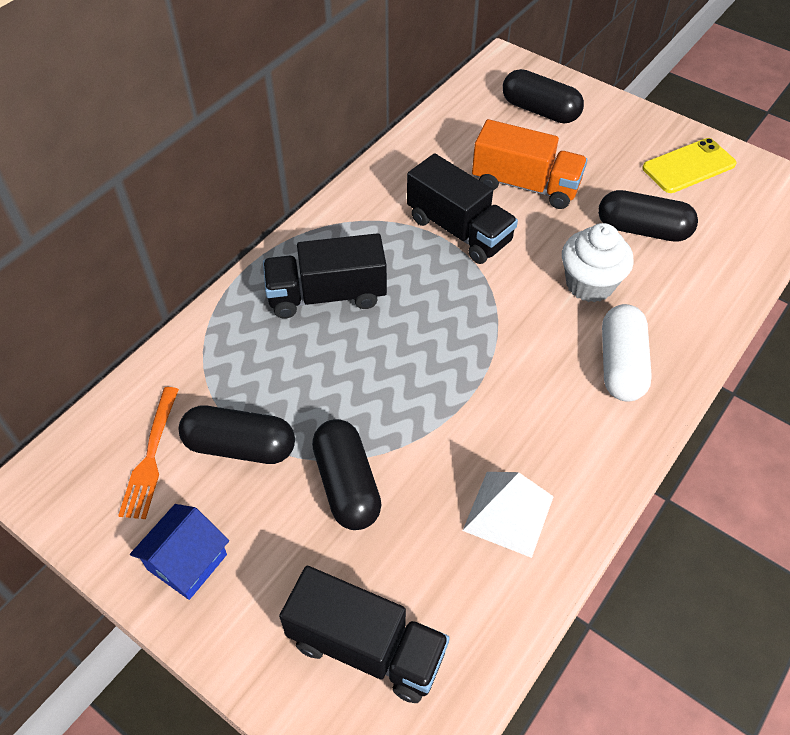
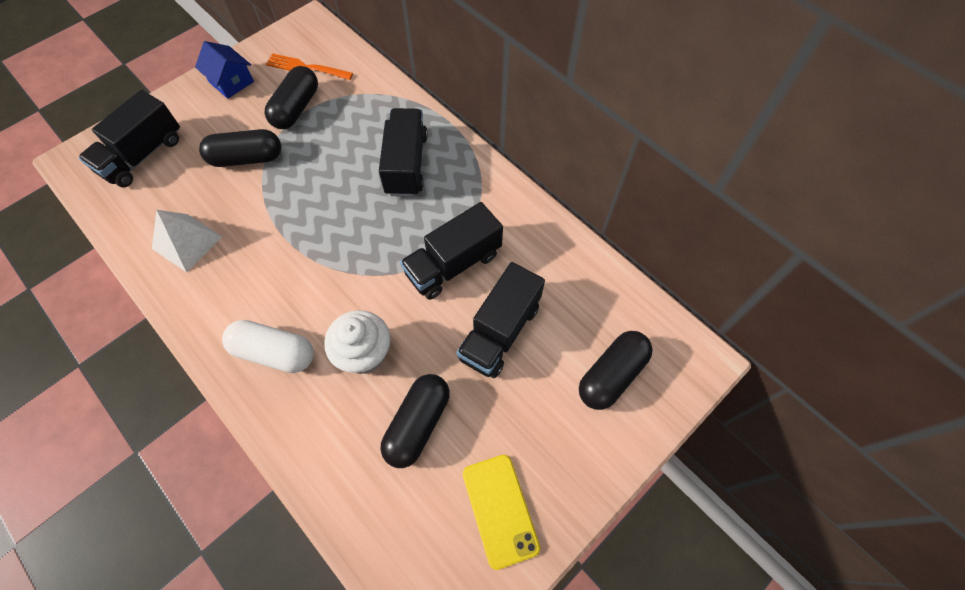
camera: 100 degrees right, 10 degrees up
orange truck [472,119,587,209] -> black truck [456,262,545,378]

